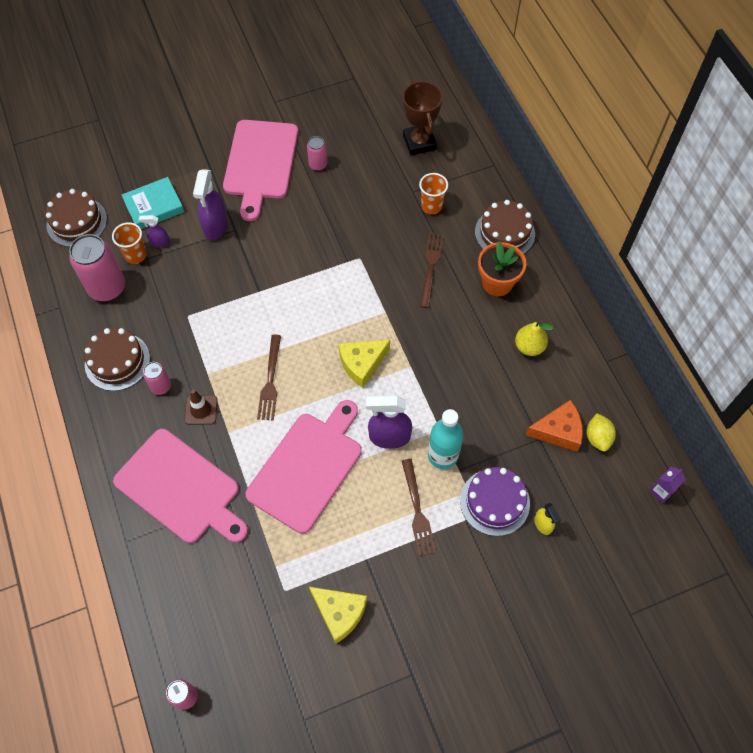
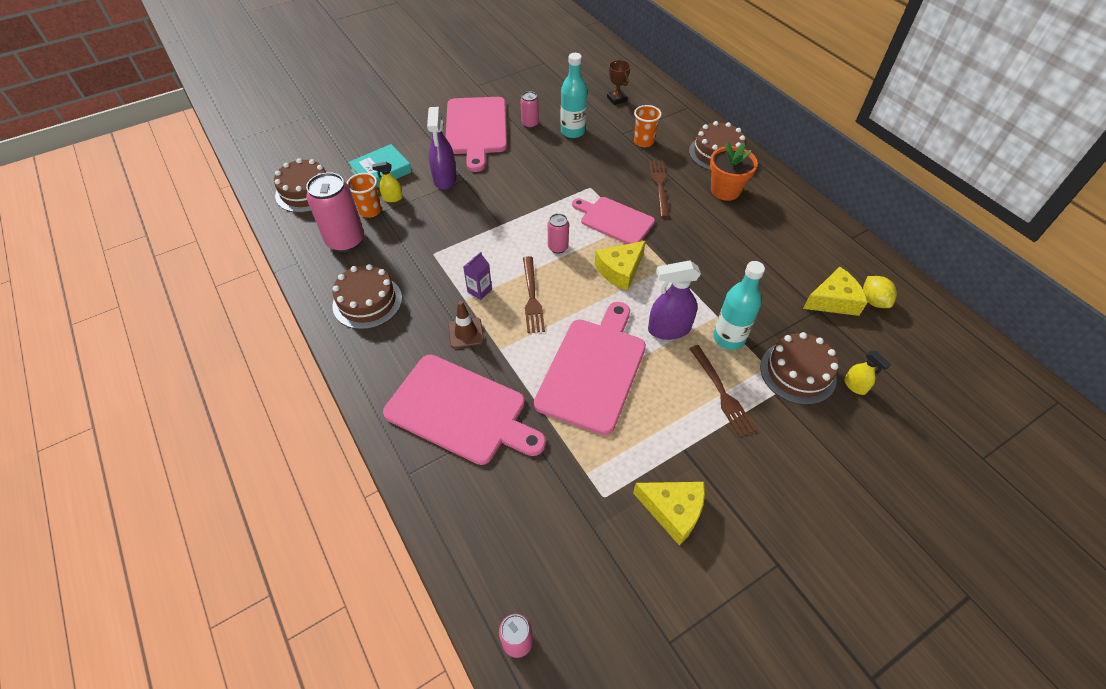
camera: 10 degrees left, 10 degrees down
purple spray bottle [139,215,170,248] -> yellow spray bottle [372,162,403,202]
pink can [143,362,171,395] -> pink can moved to [548,213,569,254]
brown trophy [403,80,443,155] -> brown trophy [607,60,631,105], size x0.61
purple cake [460,467,530,536] -> brown cake [760,332,839,405]
yellow pear [515,321,553,356] -> none
orange cheese [526,400,583,452] -> yellow cheese [803,267,868,316]
purple carton [649,467,686,504] -> purple carton moved to [463,252,492,300]
none -> turquoise bottle [560,53,587,138]
none -> pink cutting board [572,197,655,244]

